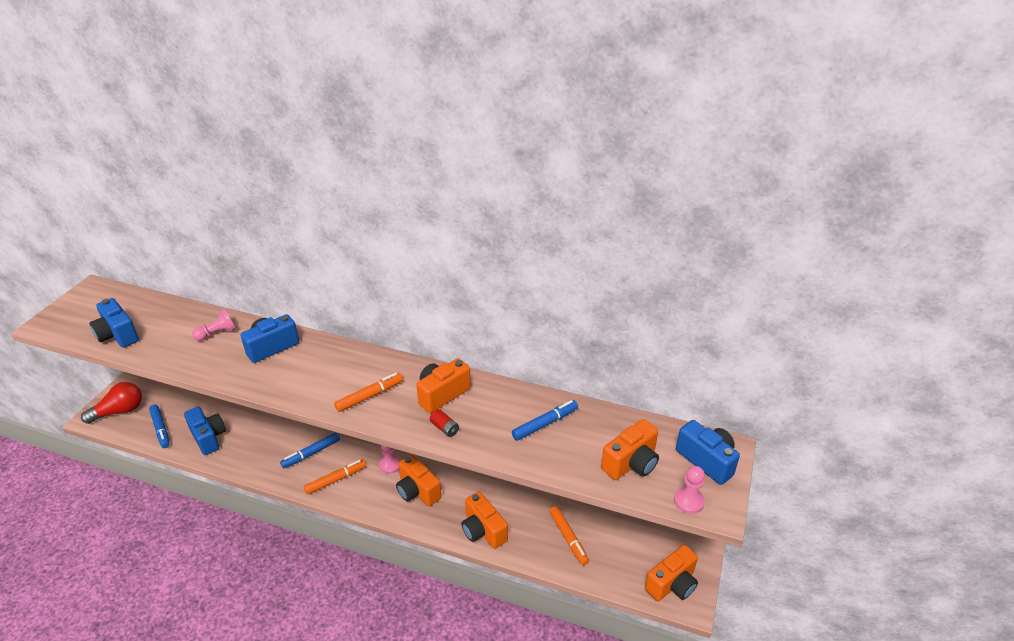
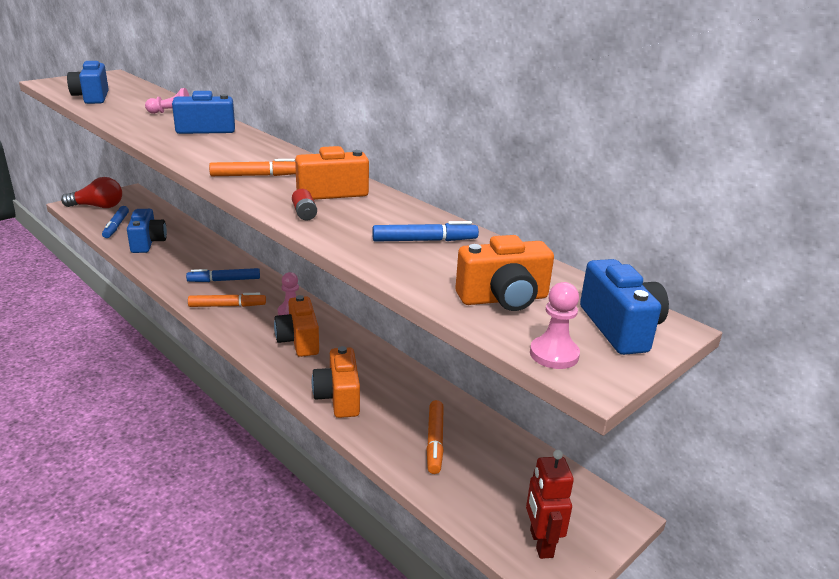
camera: 25 degrees right, 10 degrees down
orange camera [645,545,698,601] -> red robot [526,450,574,559]

